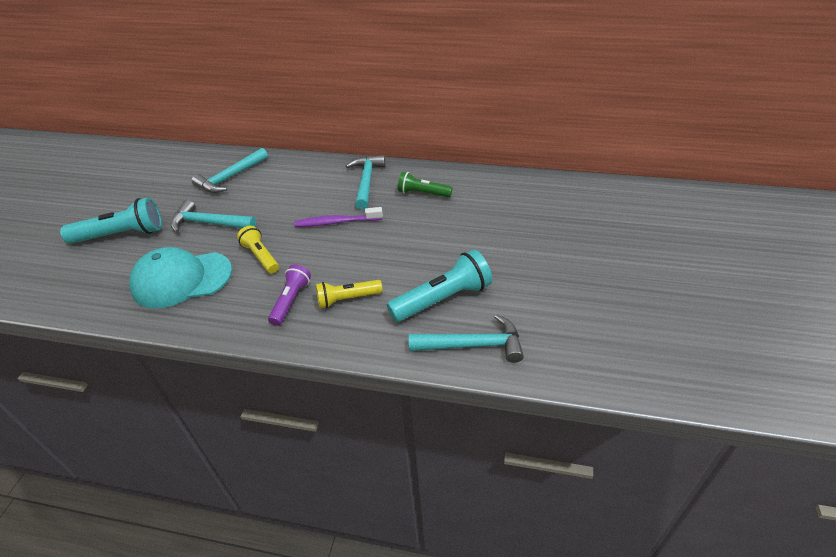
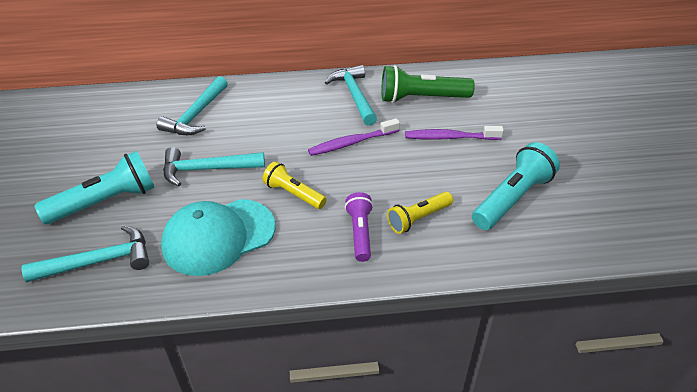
camera: 20 degrees left, 0 degrees up
green flashlight [398,172,452,197] -> green flashlight [381,65,475,103], size x1.60
turquoise hammer [409,315,524,363] -> turquoise hammer moved to [22,225,149,282]
none -> purple toothbrush [405,126,504,140]

